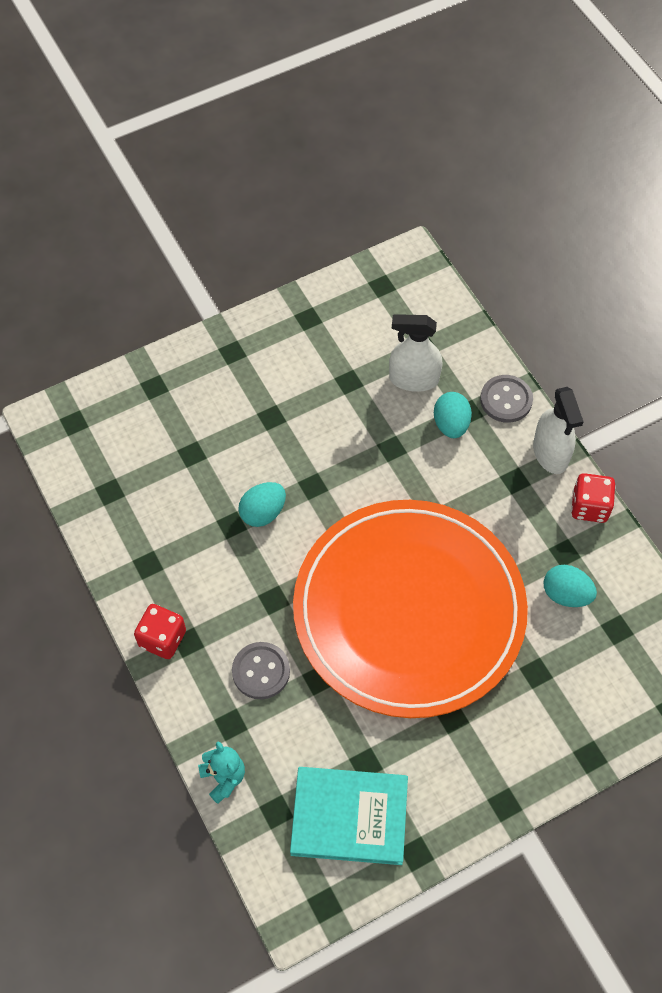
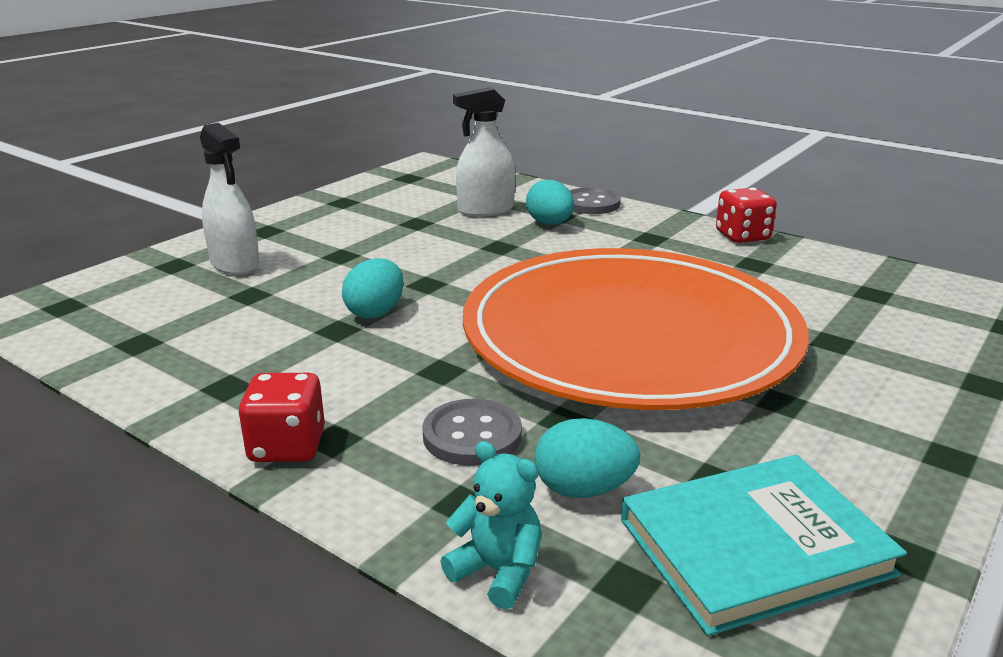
camera: 25 degrees left, 35 degrees down
white spray bottle [533,387,584,474] -> white spray bottle moved to [200,123,260,275]
turquoise egg [544,565,597,607] -> turquoise egg moved to [534,418,640,498]

